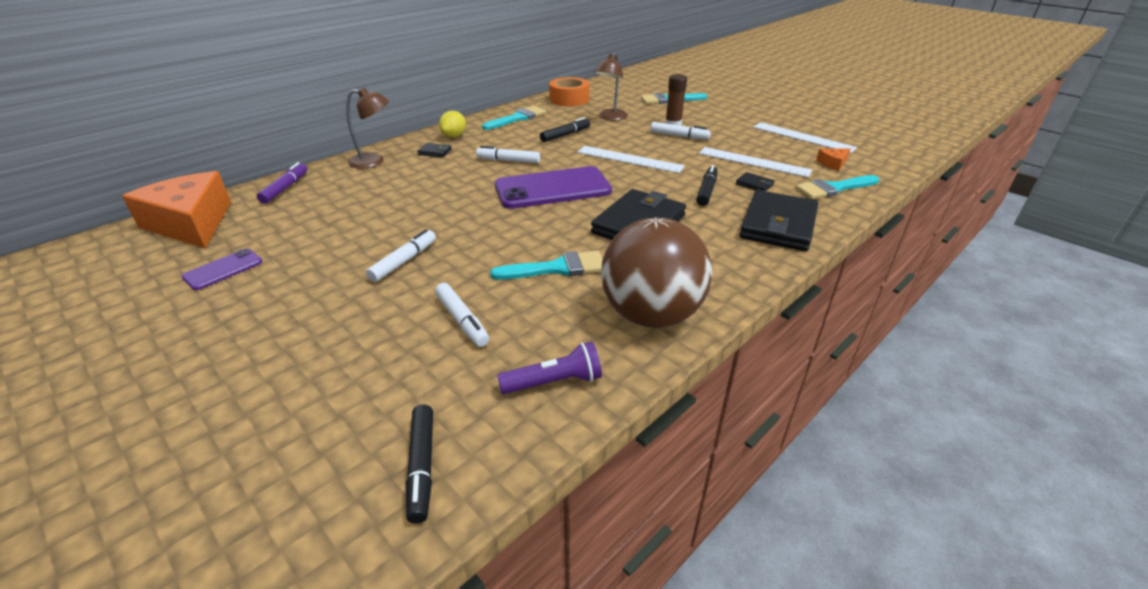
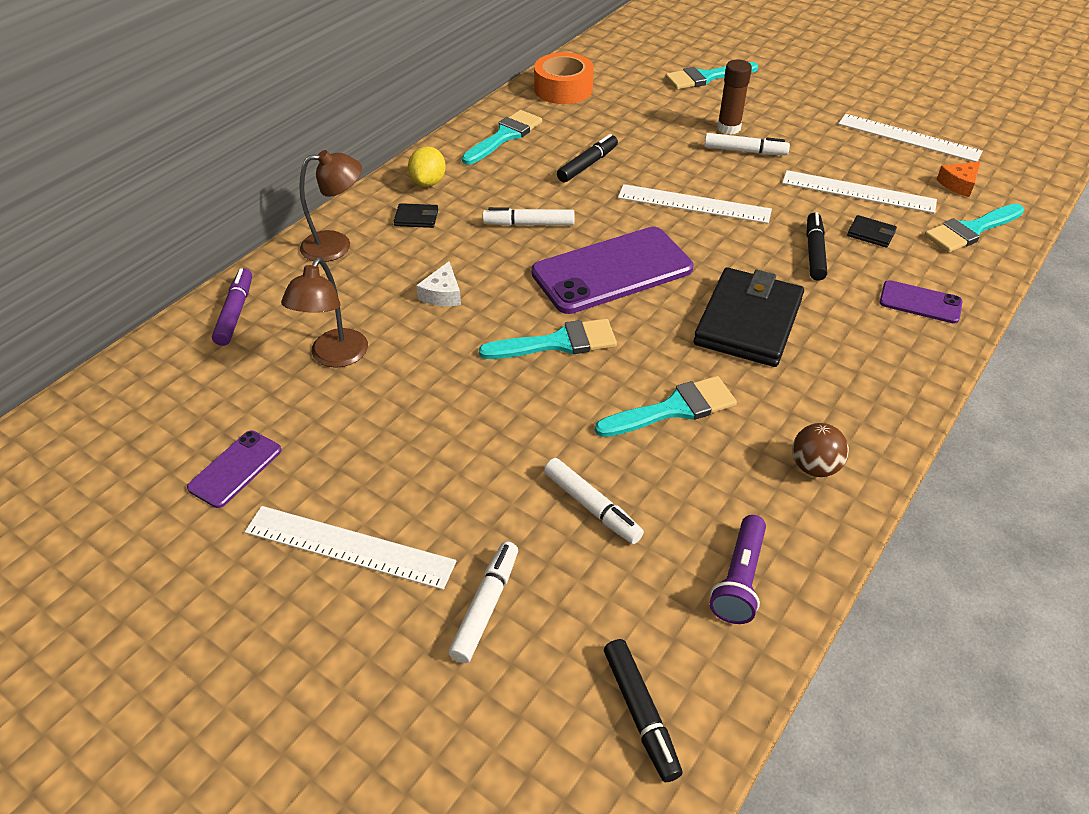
camera: 10 degrees left, 10 degrees up
orange cheese [122,171,231,248] -> none
white marker [366,229,436,282] -> white marker moved to [448,541,518,663]
purple flashlight [497,342,602,394] -> purple flashlight turned 135 degrees clockwise [709,515,766,624]
brown lamp [595,53,628,121] -> brown lamp moved to [281,257,368,368]
brown ball [601,218,712,328] -> brown ball [792,423,849,477], size x0.42
black wallet [740,190,818,251] -> purple phone [879,280,963,324]
none -> white ruler [245,506,457,590]
none -> white cheese [416,261,461,306]
none -> turquoise brush [479,319,617,359]

